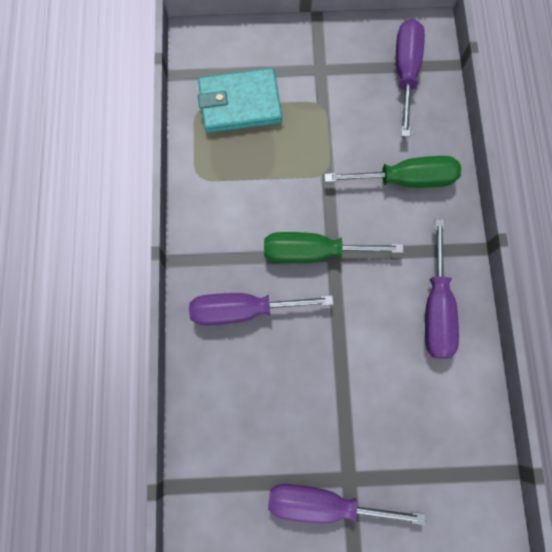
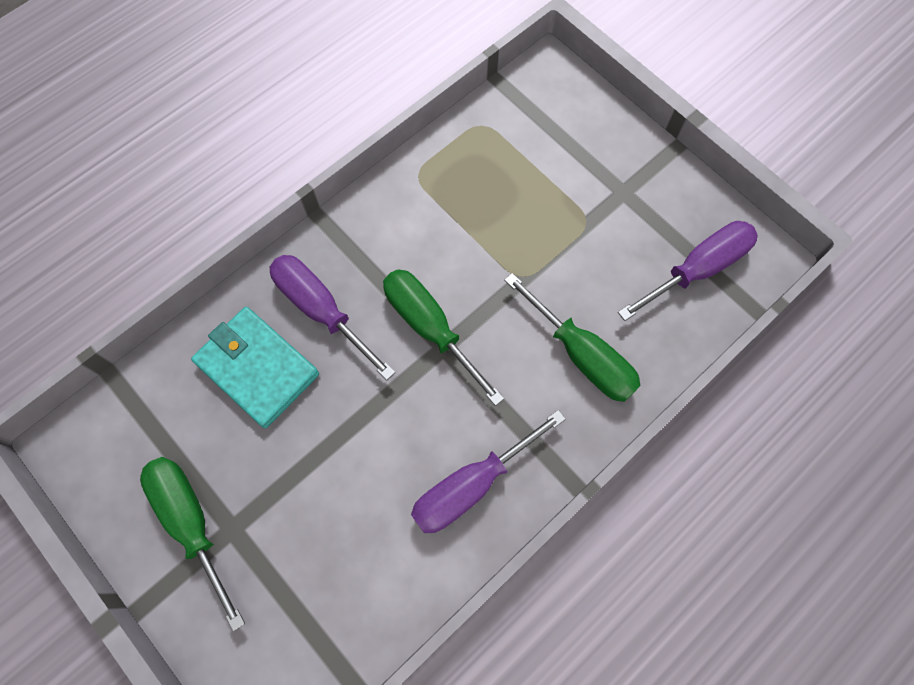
camera: 50 degrees right, 5 degrees down
turquoise wallet [198,68,282,133] -> turquoise wallet moved to [191,307,319,428]
purple screwdriver [268,484,425,525] -> green screwdriver [140,457,245,631]

